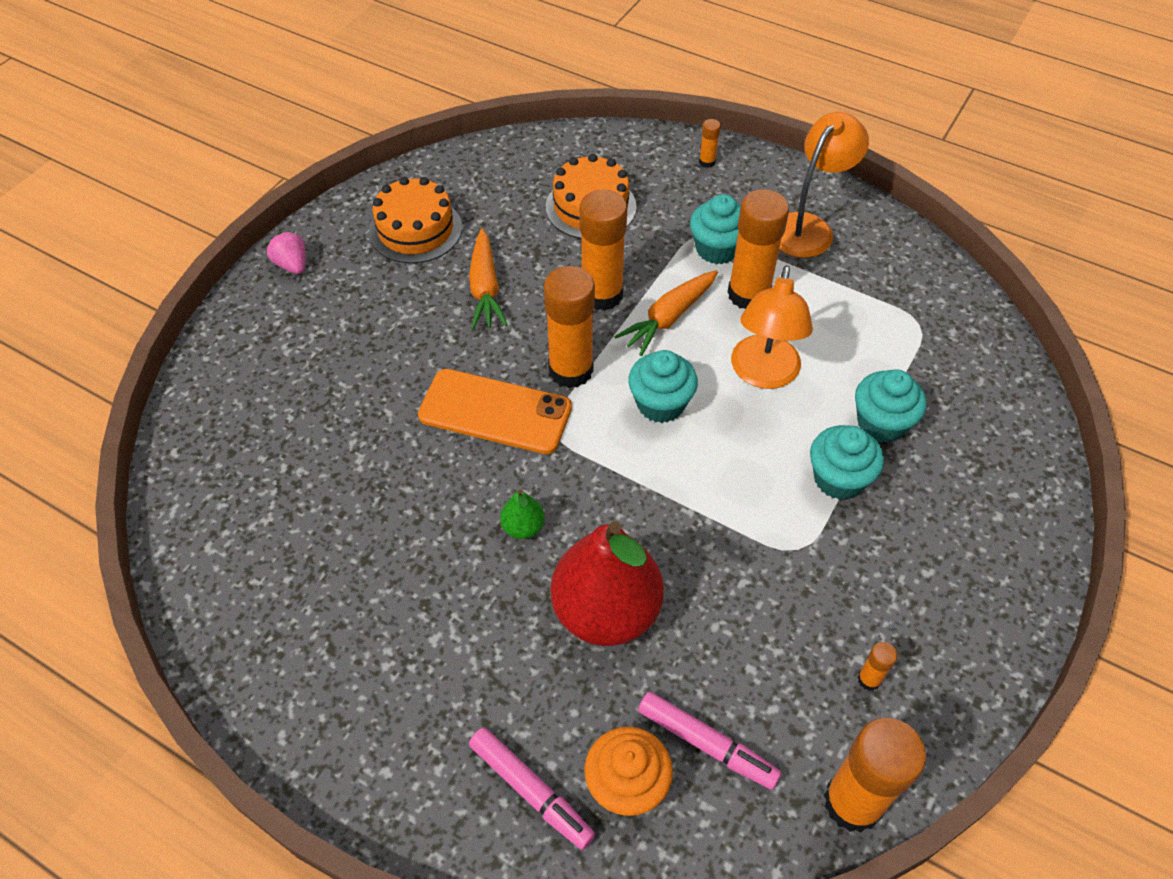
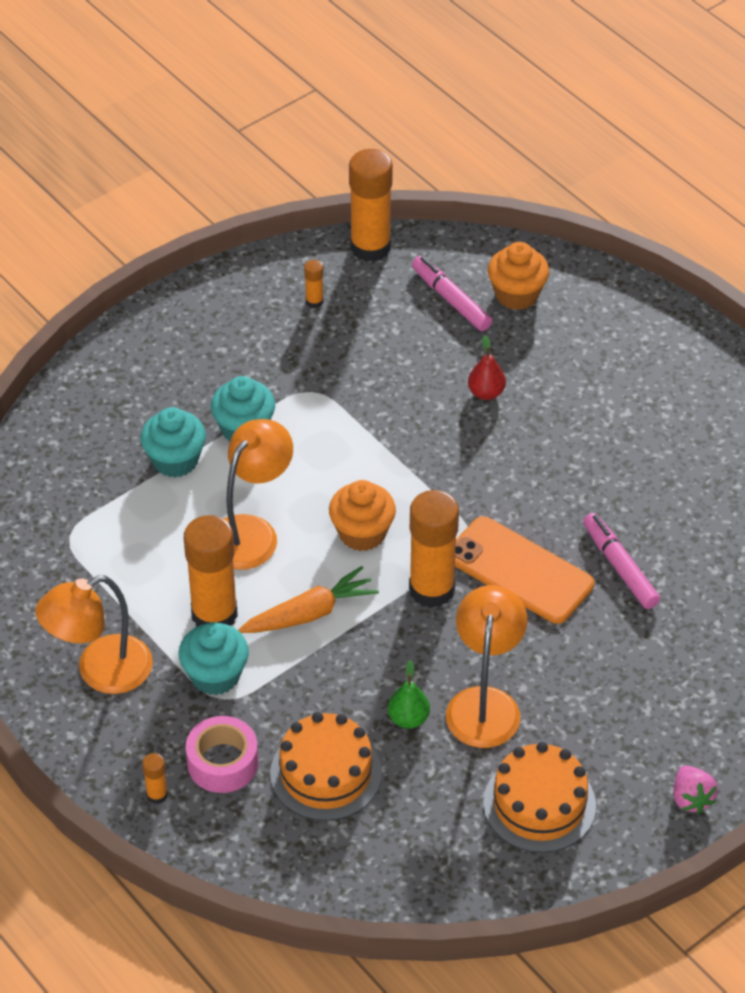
camera: 160 degrees left, 5 degrees down
orange carrot [469,229,508,330] -> orange lamp [446,585,527,748]
pink marker [469,727,595,850] -> pink marker moved to [583,513,660,609]
green pear [500,490,545,539] -> green pear moved to [388,660,430,729]
red pear [551,521,664,646] -> red pear [468,335,506,400], size x0.42
orange glue stick [579,190,627,311] -> none
turquoise cupcake [628,350,698,423] -> orange cupcake [329,480,396,551]
none -> pink tape [186,716,258,793]

